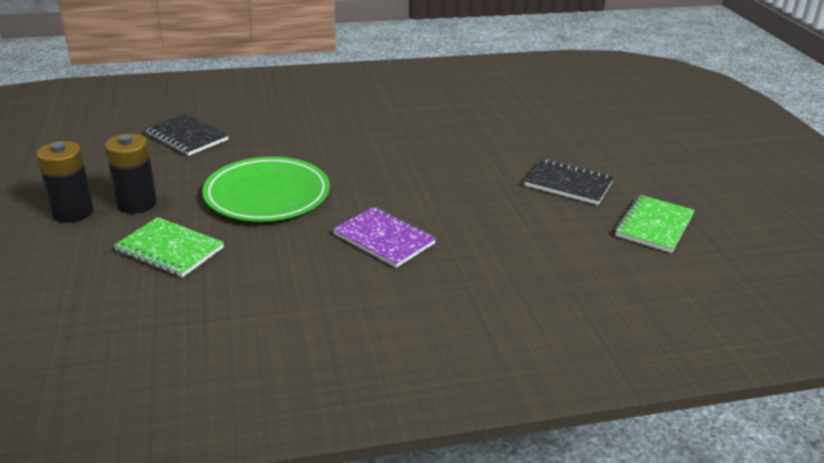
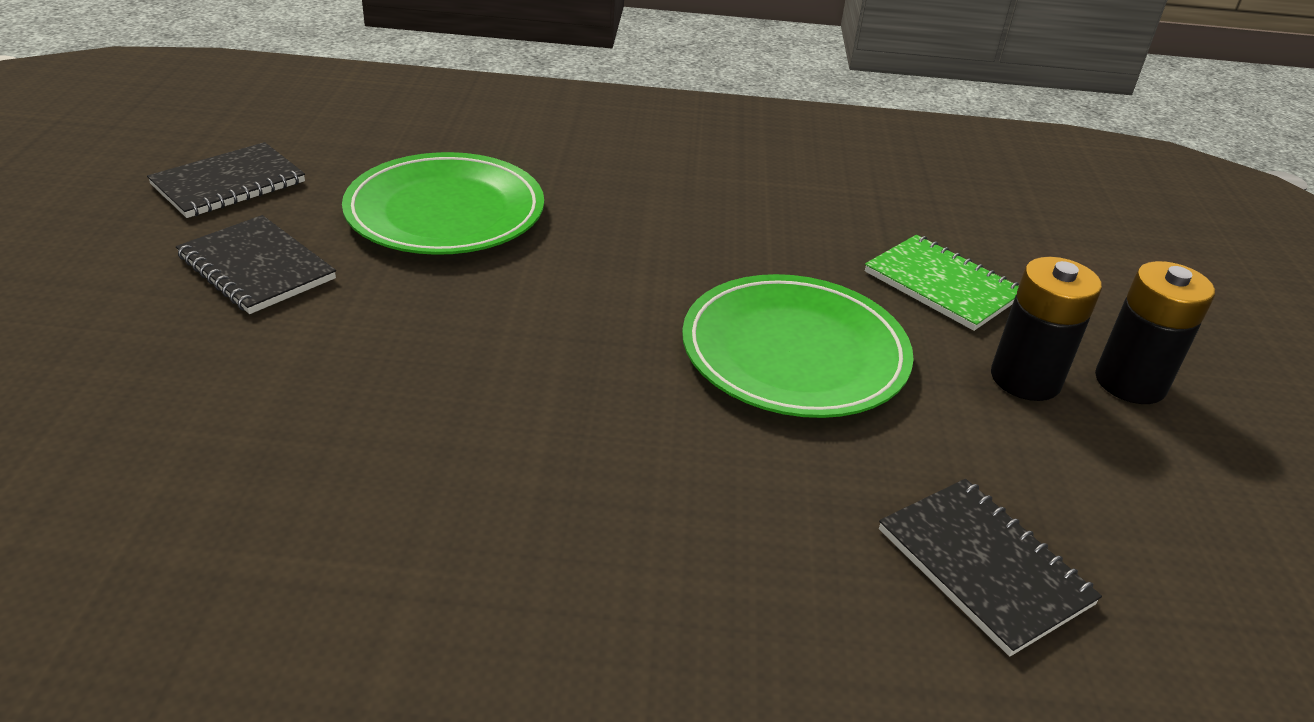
camera: 165 degrees left, 5 degrees up
purple notebook [333,207,436,268] -> none
green notebook [615,195,695,253] -> black notebook [147,142,305,218]
none -> green plate [342,152,544,255]

